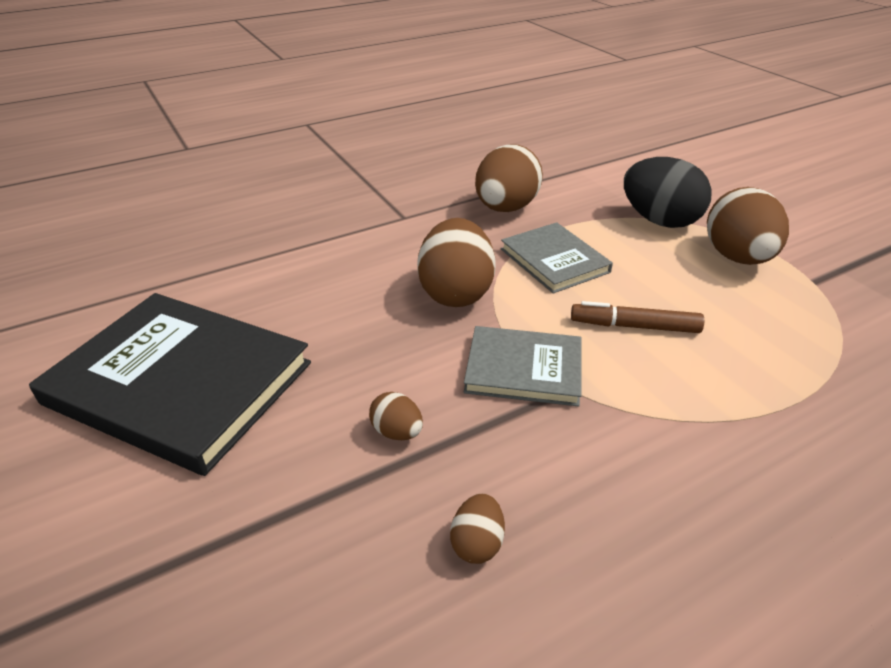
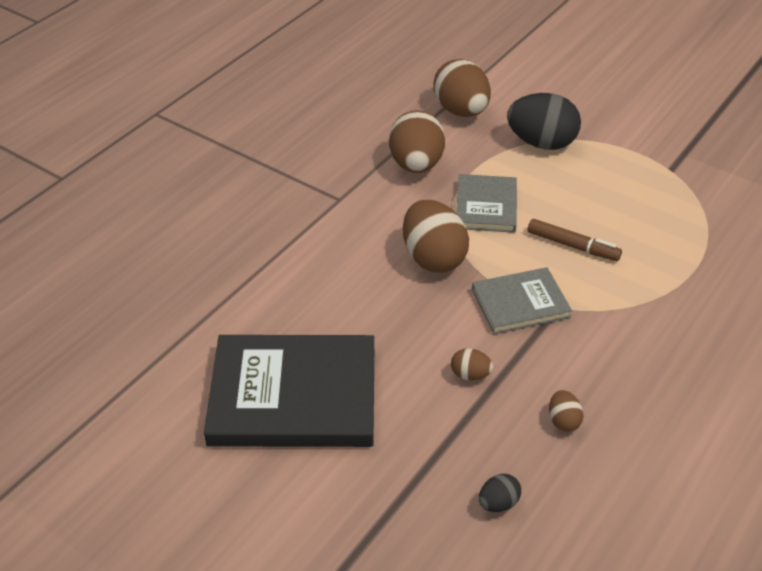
camera: 25 degrees left, 5 degrees up
grey book [501,222,613,294] -> grey book turned 60 degrees clockwise [456,174,517,233]
brown marker [571,301,704,333] -> brown marker turned 135 degrees counterclockwise [528,219,622,261]
brown egg [707,187,789,265] -> brown egg moved to [433,59,491,117]
none -> black egg [479,474,521,512]

